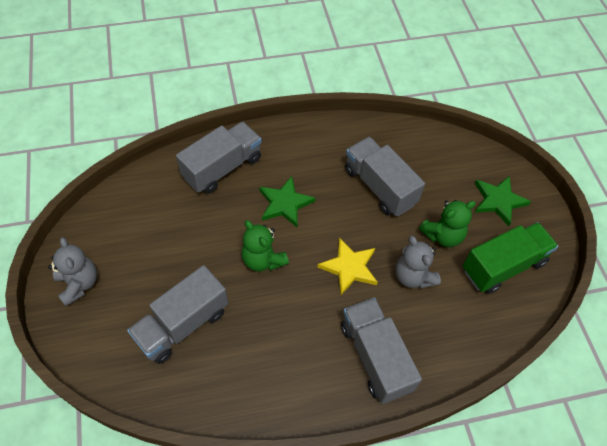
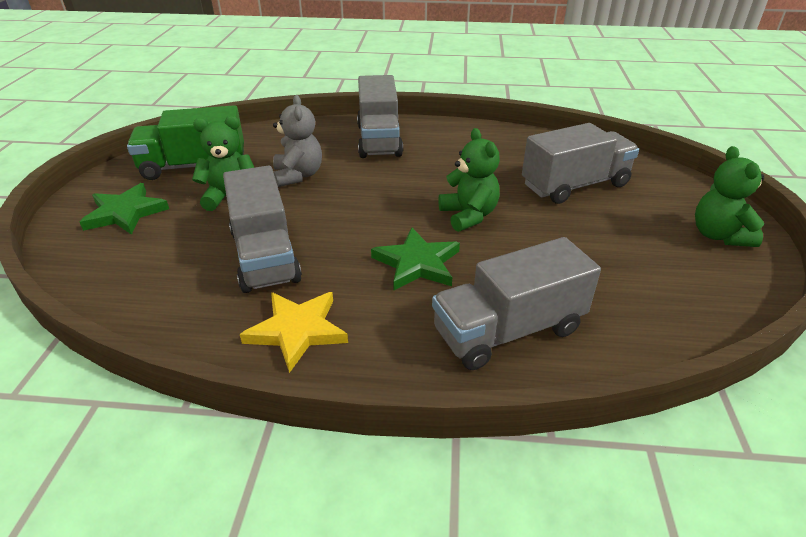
camera: 160 degrees left, 20 degrees down
grey teddy bear [48,237,97,306] -> green teddy bear [695,146,764,247]
yellow star [318,238,378,295] -> yellow star moved to [240,292,348,373]

